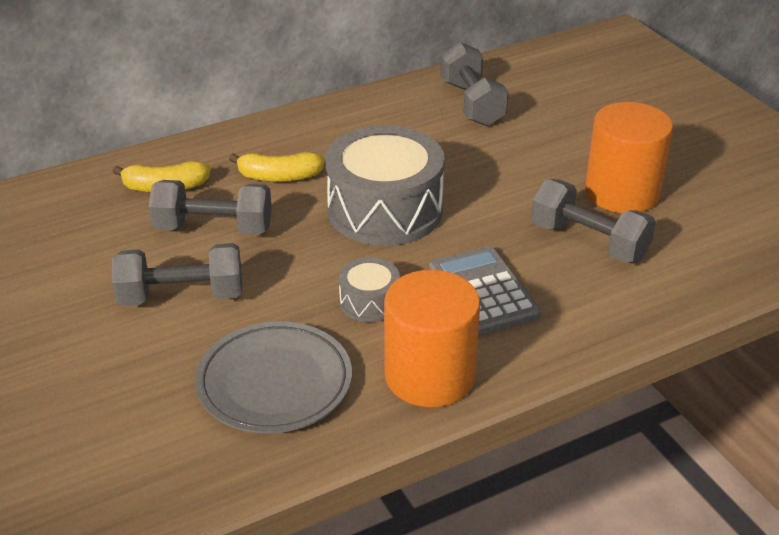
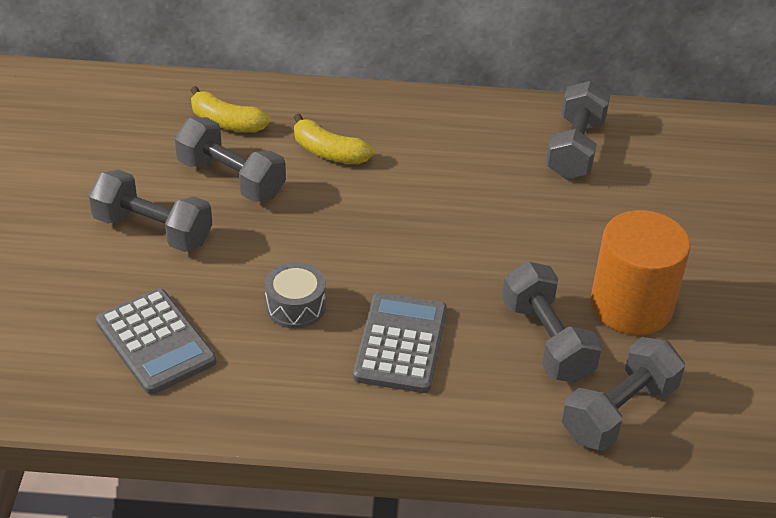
camera: 30 degrees right, 5 degrees up
grey plate [195,321,352,433] -> grey calculator [96,288,216,394]
grey drum [326,125,445,246] -> none
orange cylinder [384,270,480,407] -> none
none -> grey dumbbell [562,337,685,451]

